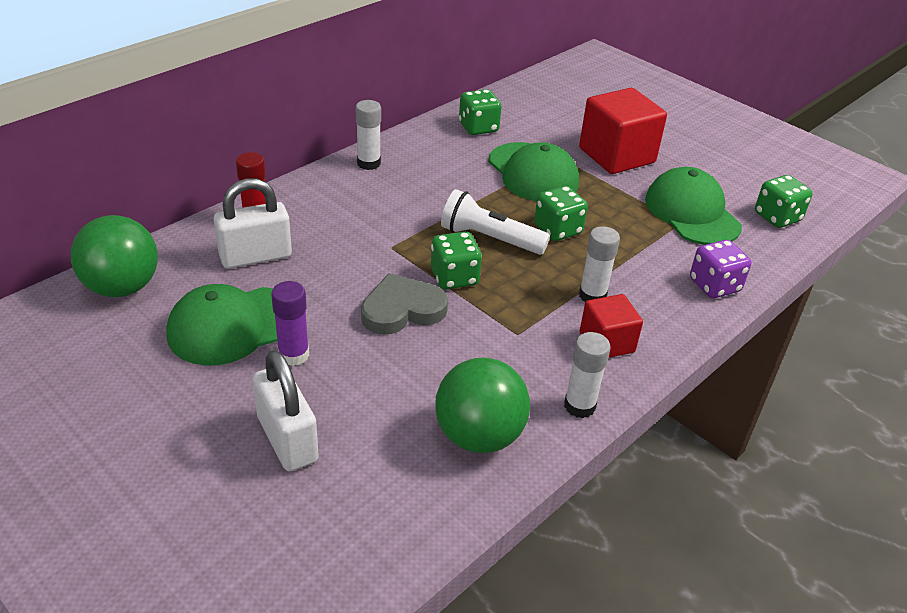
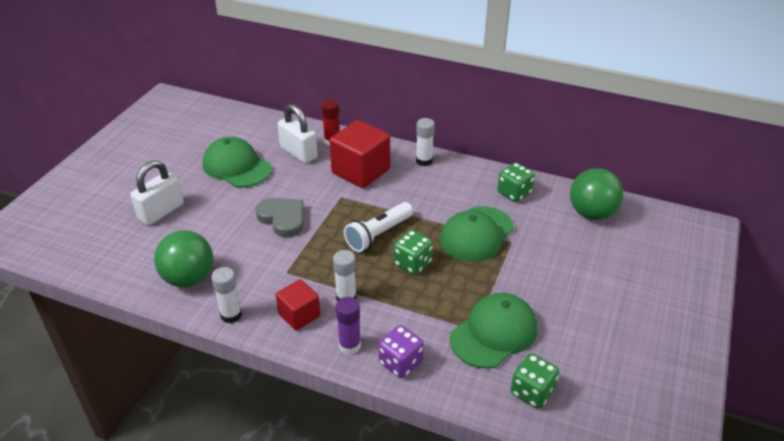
camera: 70 degrees right, 0 degrees up
green ball [71,215,158,297] -> green ball moved to [570,168,623,220]
purple glue stick [271,281,309,366] -> purple glue stick moved to [336,297,361,354]
green dice [431,232,482,289] -> none
white flashlight [441,189,550,255] -> white flashlight turned 135 degrees counterclockwise [344,202,413,252]
red cube [579,88,667,174] -> red cube moved to [329,120,390,188]

